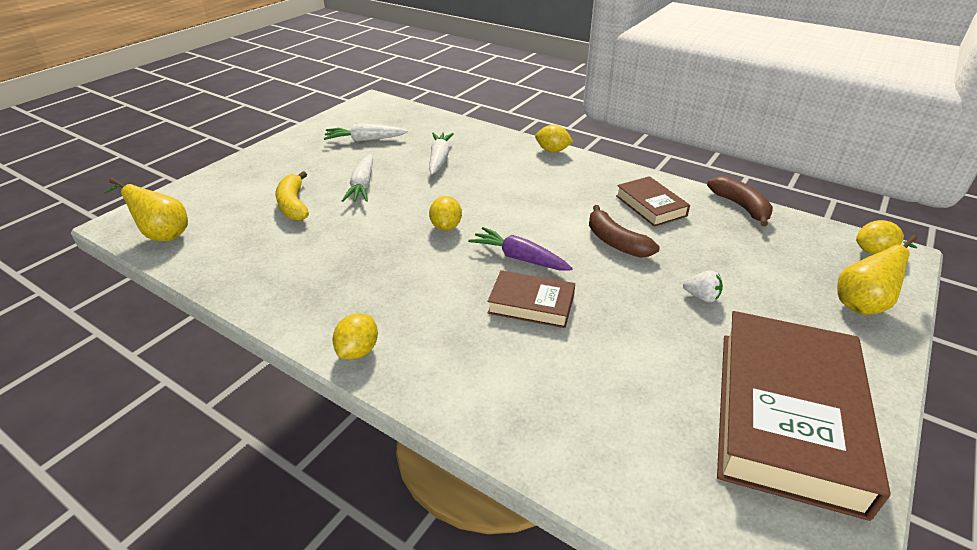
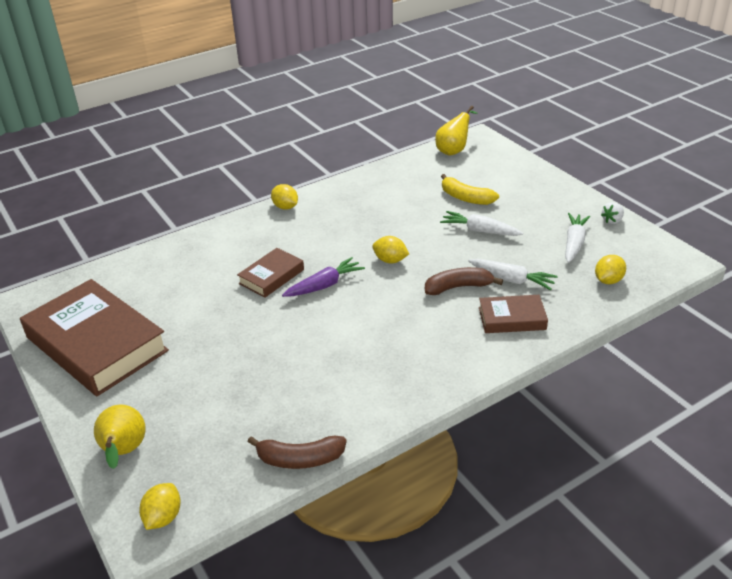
camera: 115 degrees right, 0 degrees up
yellow banana [276,171,309,221] -> yellow banana turned 150 degrees counterclockwise [441,174,499,205]
yellow lemon [535,125,573,152] -> yellow lemon moved to [595,255,626,284]
brown banana [589,205,660,258] -> brown banana moved to [425,267,503,295]
brown book [616,176,690,227] -> brown book moved to [479,295,548,333]
white strawberry [683,270,723,302] -> white strawberry moved to [601,202,624,224]

